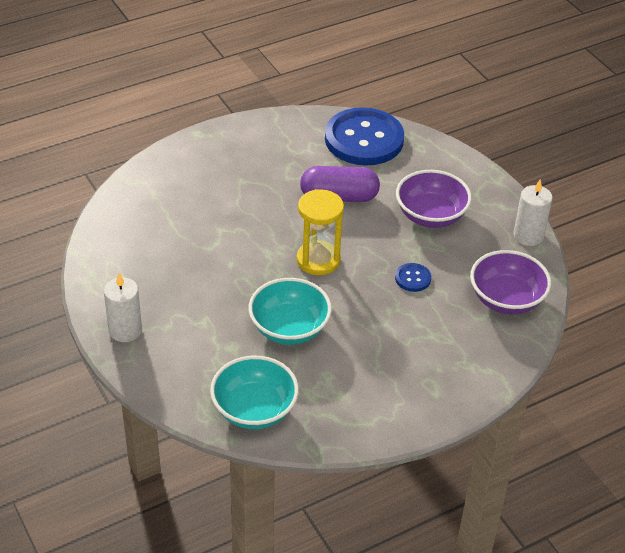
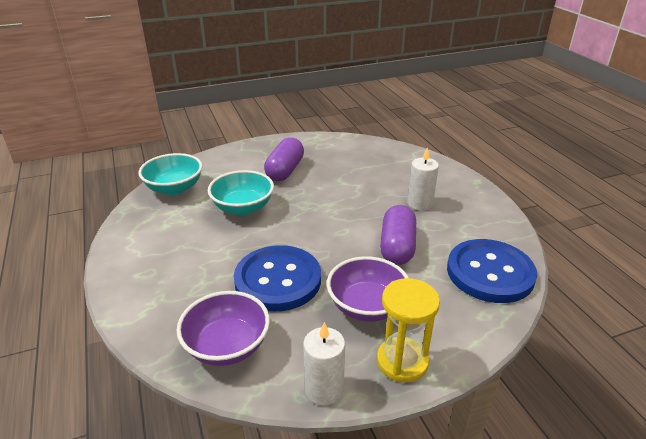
camera: 100 degrees right, 10 degrees down
white candle [104,273,142,342] -> white candle moved to [407,147,439,211]
yellow hourglass [297,189,344,275] -> yellow hourglass moved to [377,278,440,382]
blue button [395,263,431,292] -> blue button [234,245,321,312], size x2.45
none -> purple capsule [264,138,304,181]

